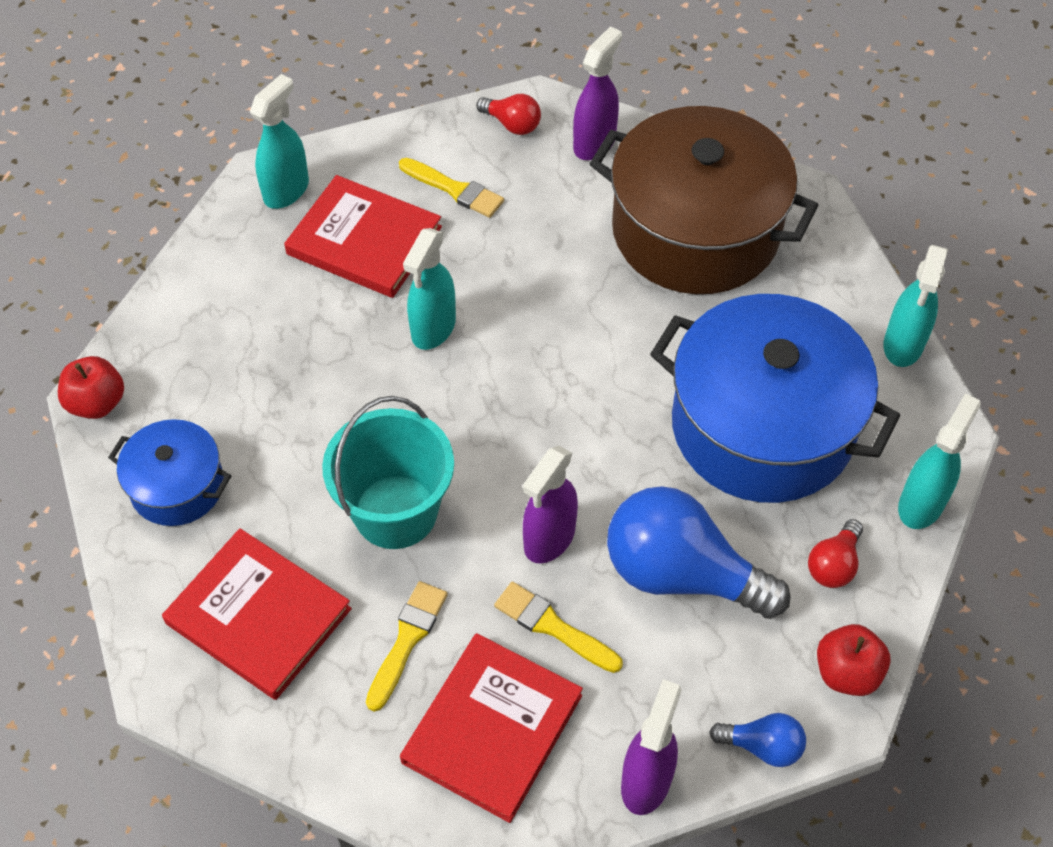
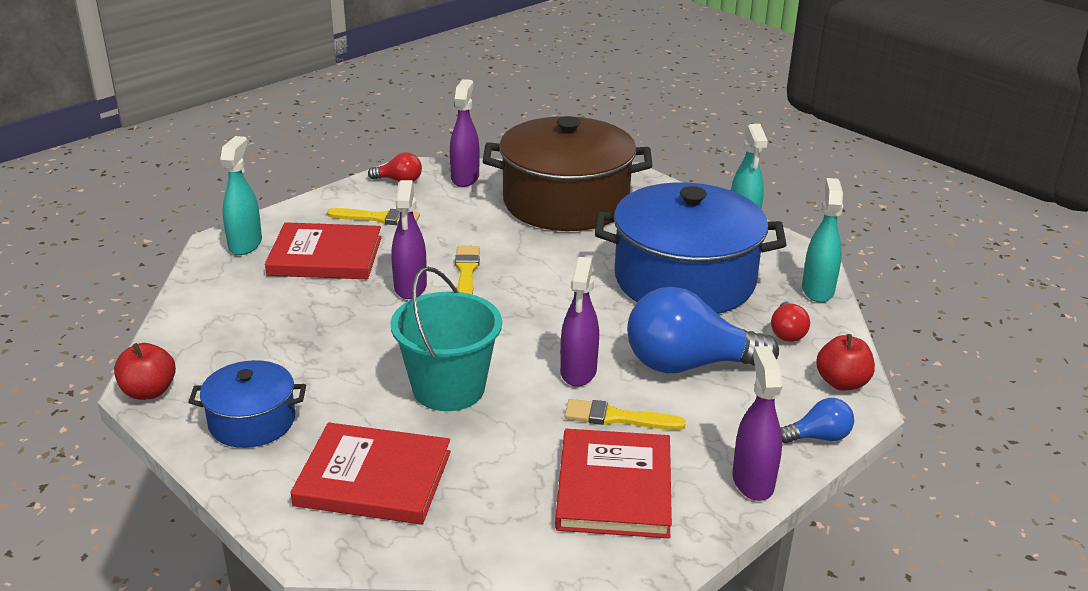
camera: 25 degrees left, 25 degrees down
yellow brush [366,581,448,712] -> yellow brush moved to [455,246,480,295]
turquoise spray bottle [403,228,456,350] -> purple spray bottle [391,180,427,299]

